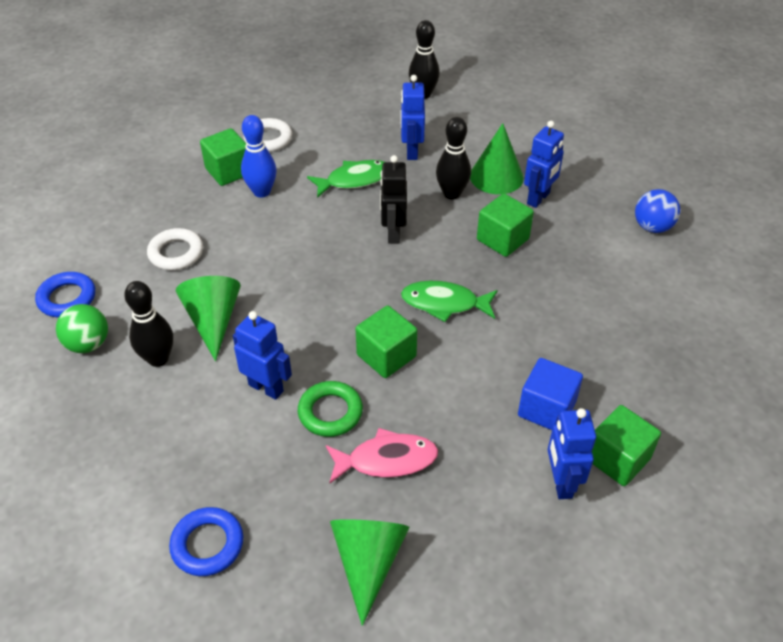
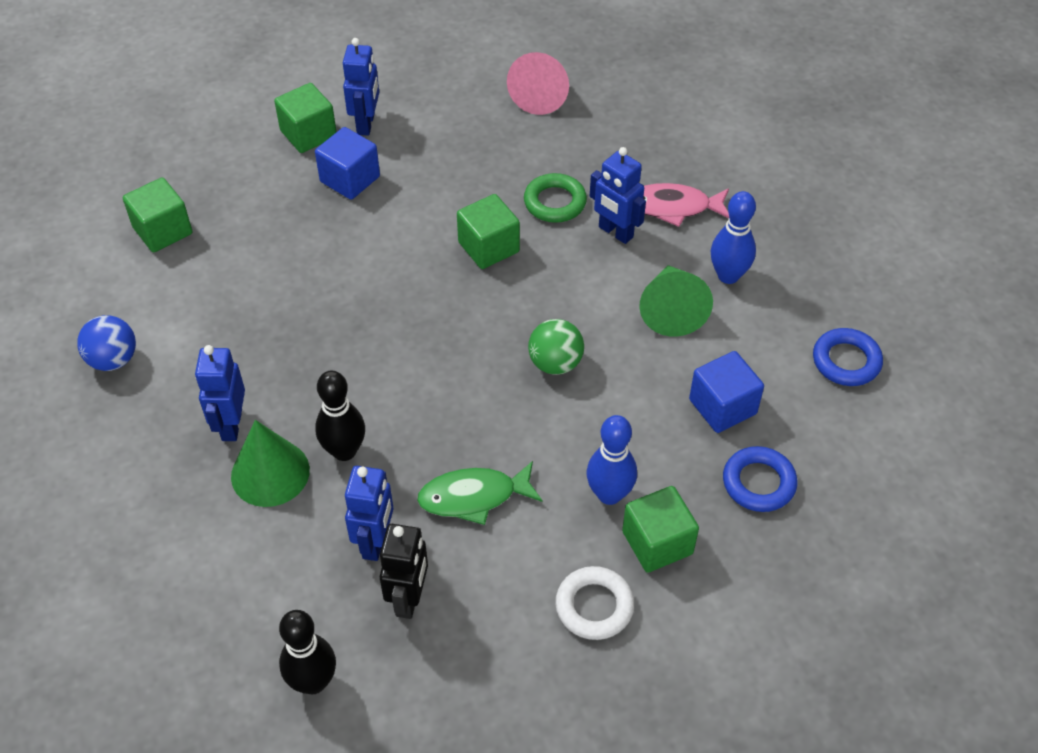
camera: 170 degrees left, 5 degrees up
green ball [56,304,108,353] -> green ball moved to [528,319,584,375]
black bowling pin [124,281,173,367] -> blue bowling pin [711,191,756,284]
white ring [147,228,203,270] -> blue cube [689,351,764,433]
blue ring [169,507,243,576] -> blue ring moved to [723,446,797,512]
pink fish [326,428,438,484] -> pink fish moved to [643,183,729,227]
green cone [330,519,410,626] -> pink cone [507,52,569,115]
black robot [380,155,407,244] -> black robot moved to [380,524,428,619]
green fish [401,281,498,322] -> none
green cube [477,193,534,257] -> green cube moved to [123,177,193,252]
blue robot [524,121,564,208] -> blue robot turned 45 degrees counterclockwise [195,345,245,441]

